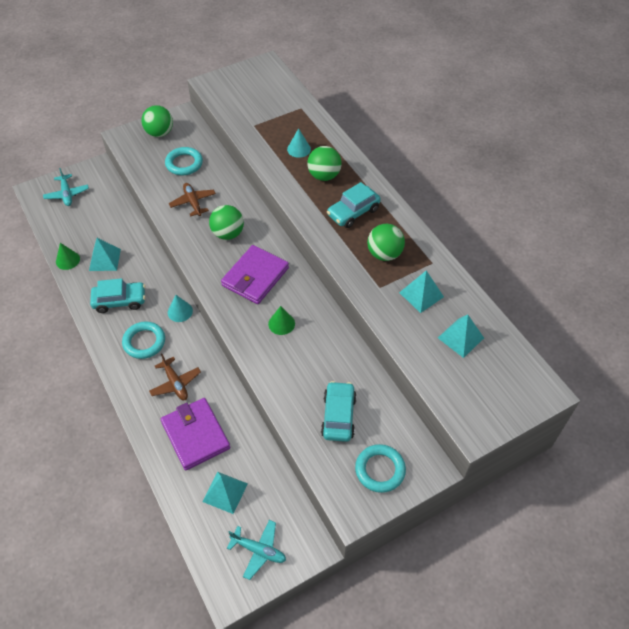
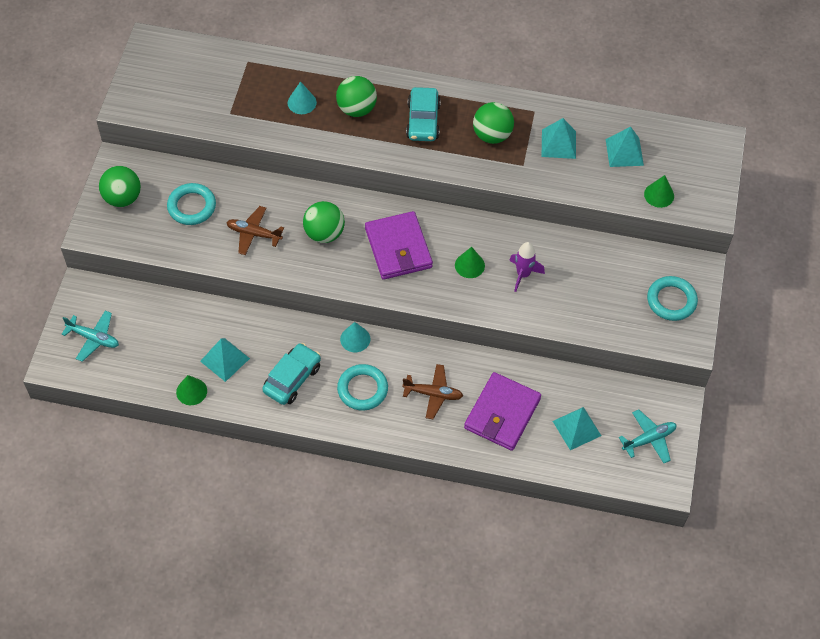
camera: 50 degrees left, 5 degrees up
purple wallet [161,398,230,470] -> purple wallet turned 75 degrees counterclockwise [464,372,541,451]
turquoise car [321,381,357,442] -> none
none -> purple rocket [509,242,545,292]
none -> green cone [644,175,674,208]

